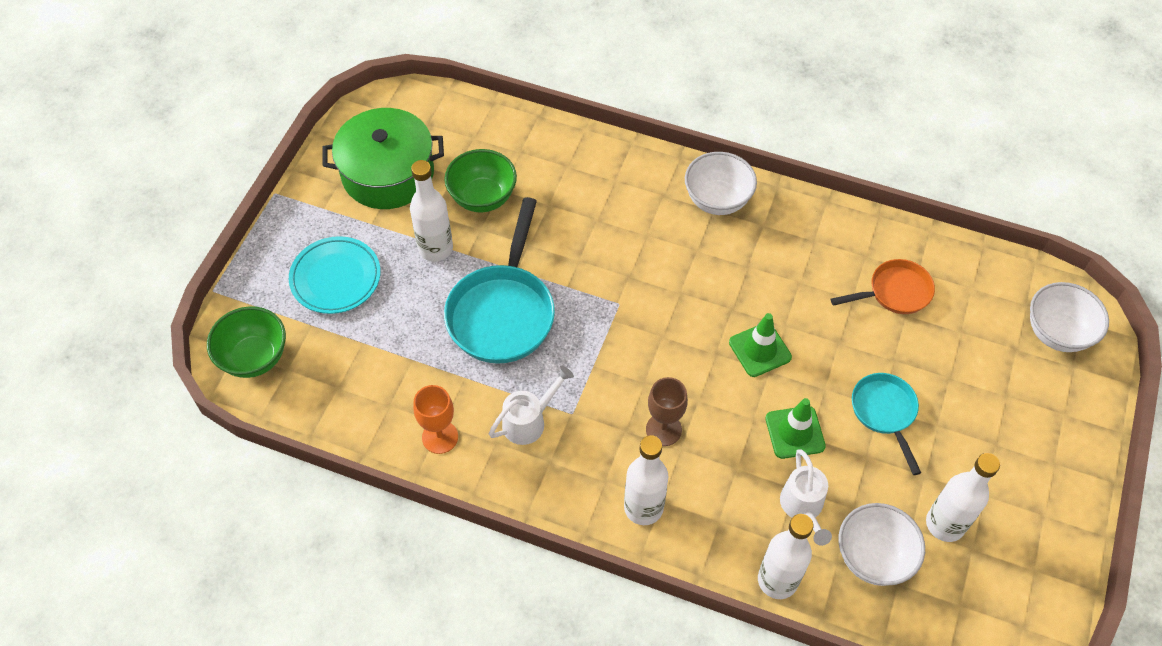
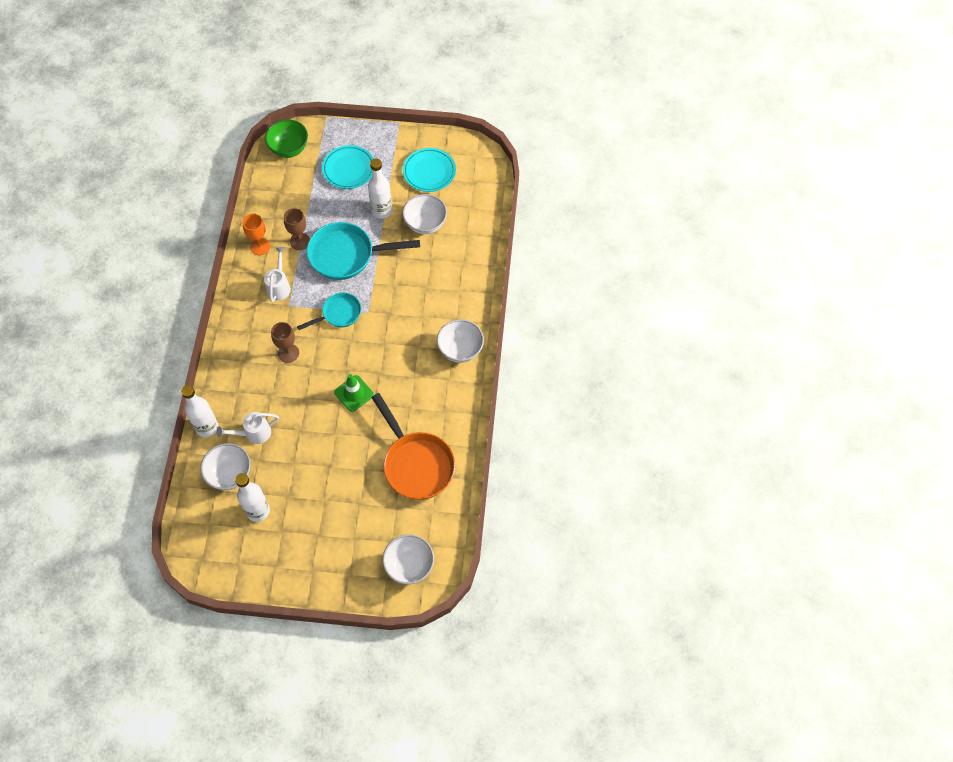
camera: 75 degrees right, 5 degrees up
green pot [323,108,444,209] -> turquoise plate [403,148,456,192]
green bowl [444,149,517,212] -> white bowl [403,194,447,234]
white watering can [489,366,574,445] -> white watering can turned 120 degrees counterclockwise [264,247,291,302]
white bottle [624,435,669,525] -> none
green traffic cone [765,398,826,459] -> none
orange pan [831,259,935,314] -> orange pan [371,393,455,500], size x1.73
turquoise pan [852,373,921,475] -> turquoise pan moved to [297,293,361,330]
none -> brown goblet [284,208,310,250]

